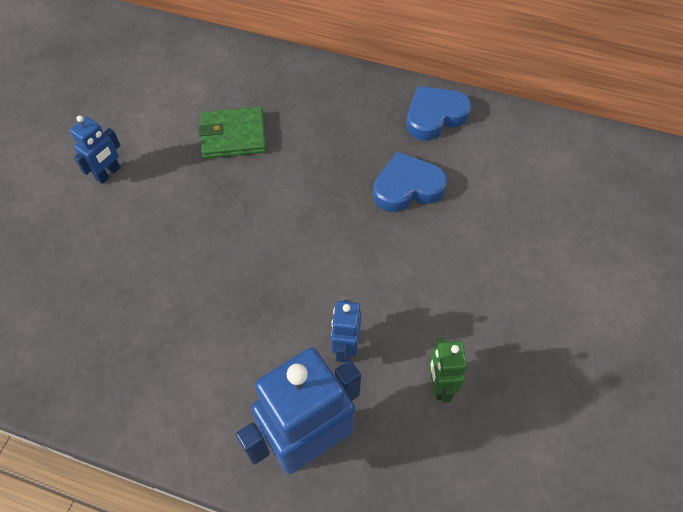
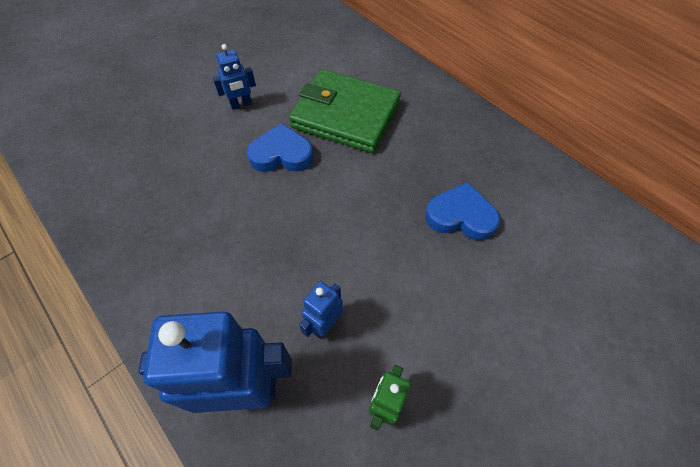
camera: 30 degrees right, 0 degrees up
green wallet [198,107,266,159] -> green wallet [289,69,401,153], size x1.67
blue heart [406,86,471,140] -> blue heart moved to [247,123,314,172]

